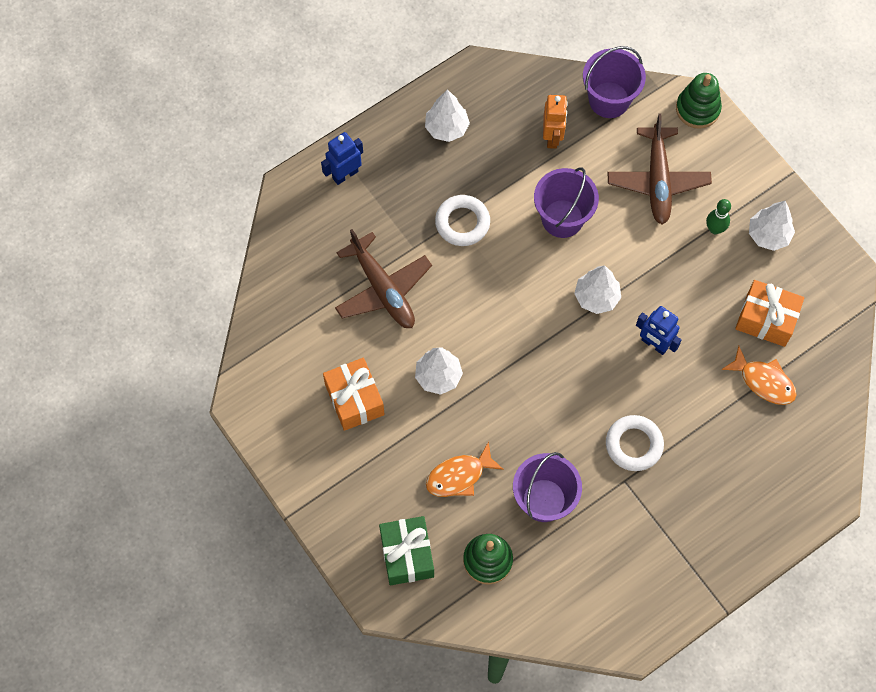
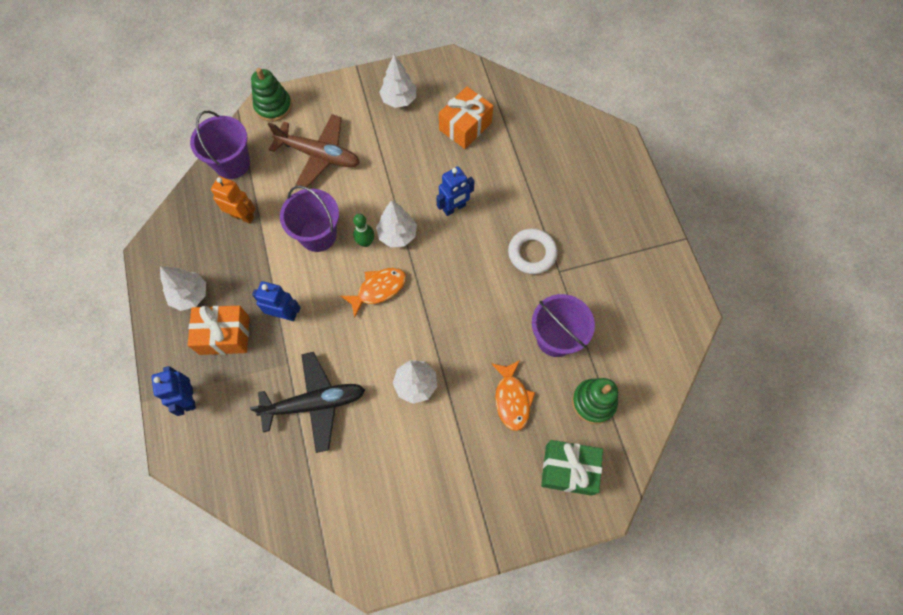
camera: 70 degrees left, 0 degrees up
orange gift [323,358,385,431] -> orange gift moved to [188,306,250,355]
brown plane [335,229,432,328] -> black plane [250,352,365,453]
white ring [435,195,490,246] -> blue robot [252,281,301,321]
green bowling pin [706,199,731,234] -> green bowling pin moved to [353,214,374,247]
orange fish [721,346,797,405] -> orange fish moved to [341,268,406,318]

